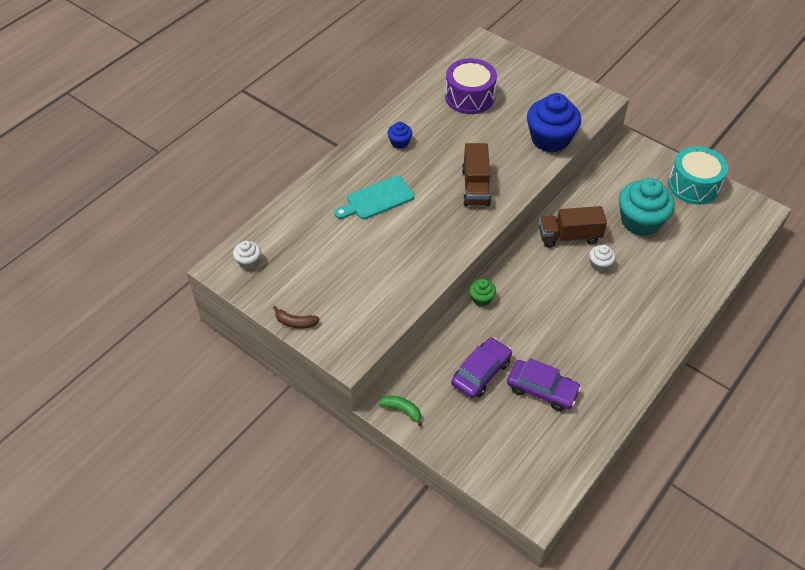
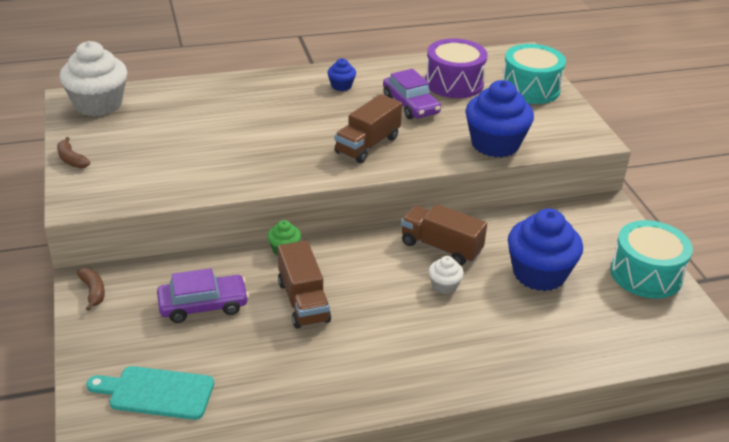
camera: 35 degrees right, 15 degrees down
white cupcake [233,241,261,269] -> white cupcake [60,41,127,116], size x2.15
turquoise cutting board [334,176,414,219] -> turquoise cutting board moved to [86,366,214,420]
green banana [378,396,422,426] -> brown banana [77,268,105,311]
purple car [507,358,581,411] -> purple car moved to [383,69,441,119]
turquoise cupcake [619,178,675,236] -> blue cupcake [508,208,583,291]
none -> brown truck [278,241,331,329]
none -> turquoise drum [502,44,566,104]

